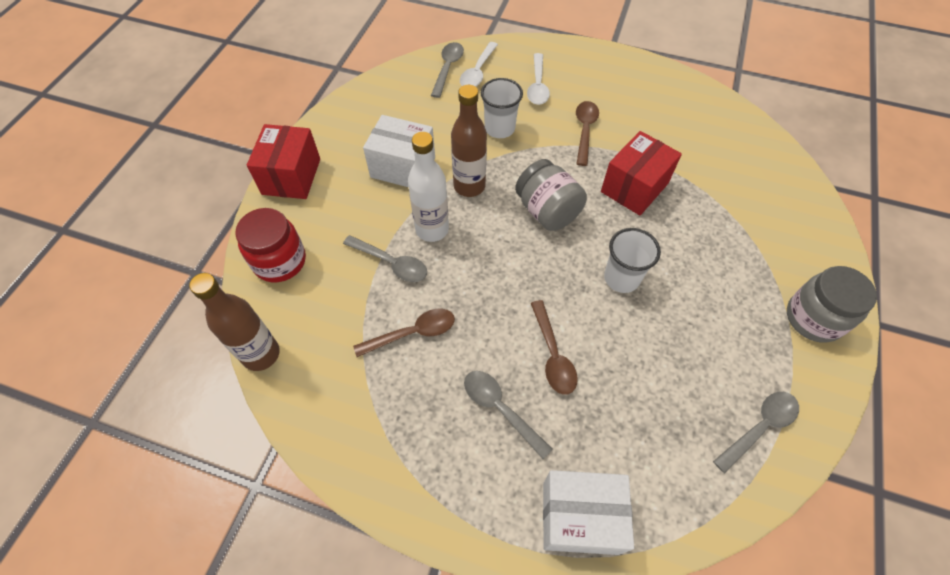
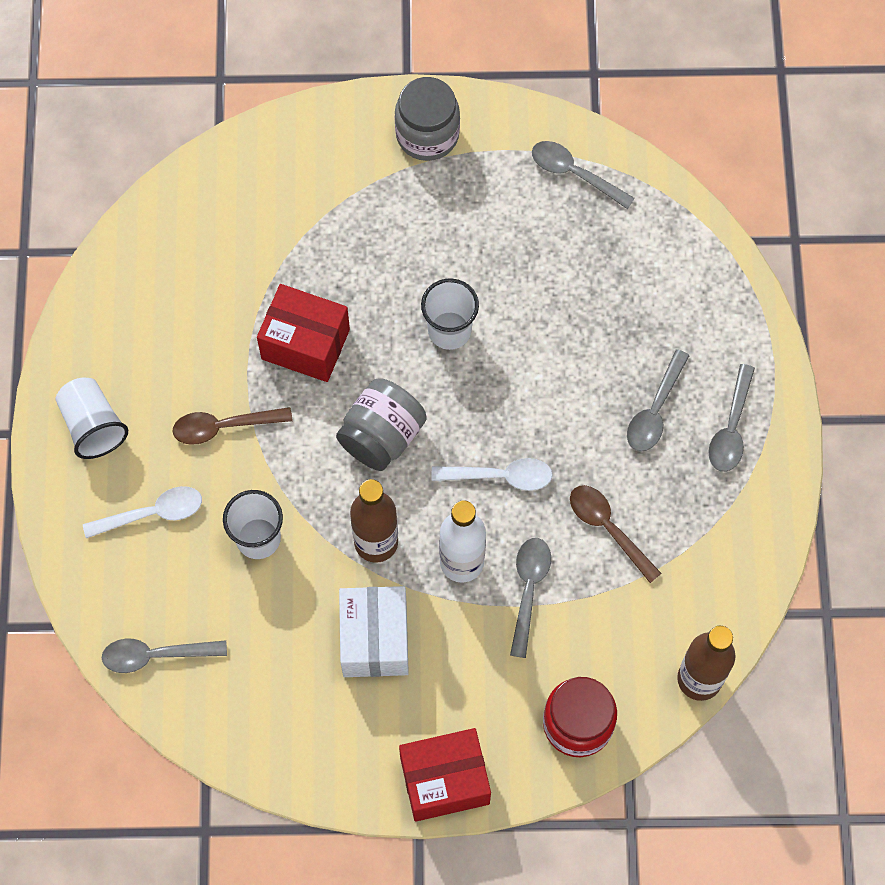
camera: 110 degrees left, 10 degrees up
white spoon [460,42,498,87] -> white spoon moved to [431,458,553,491]
brown spoon [531,300,578,395] -> none
white box [543,470,634,555] -> none
none -> white cup [56,377,128,459]
none -> grey spoon [708,364,755,472]

